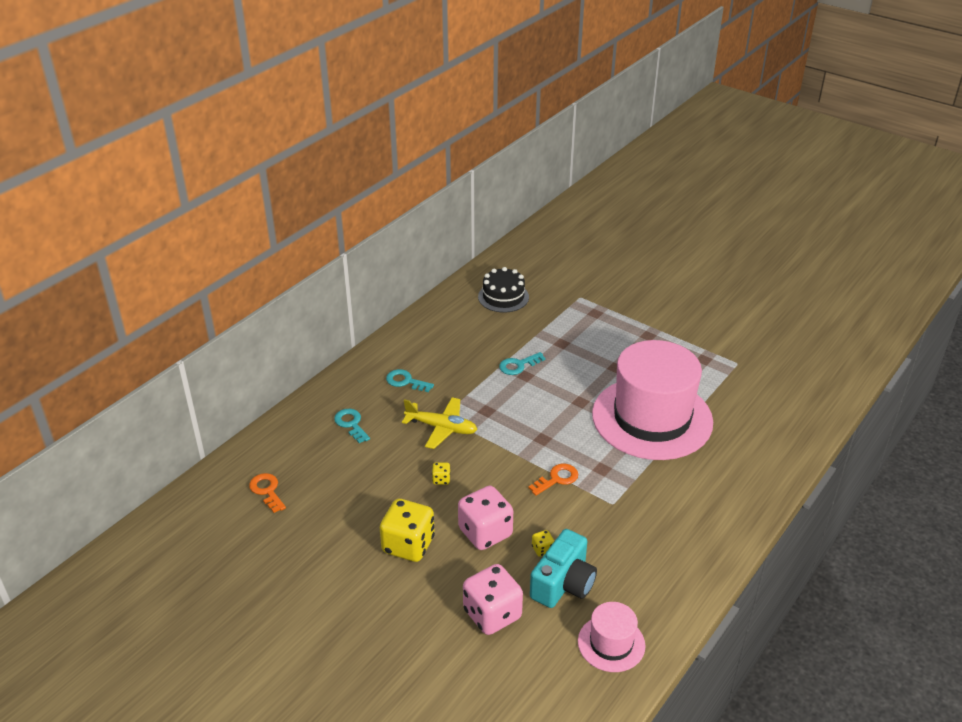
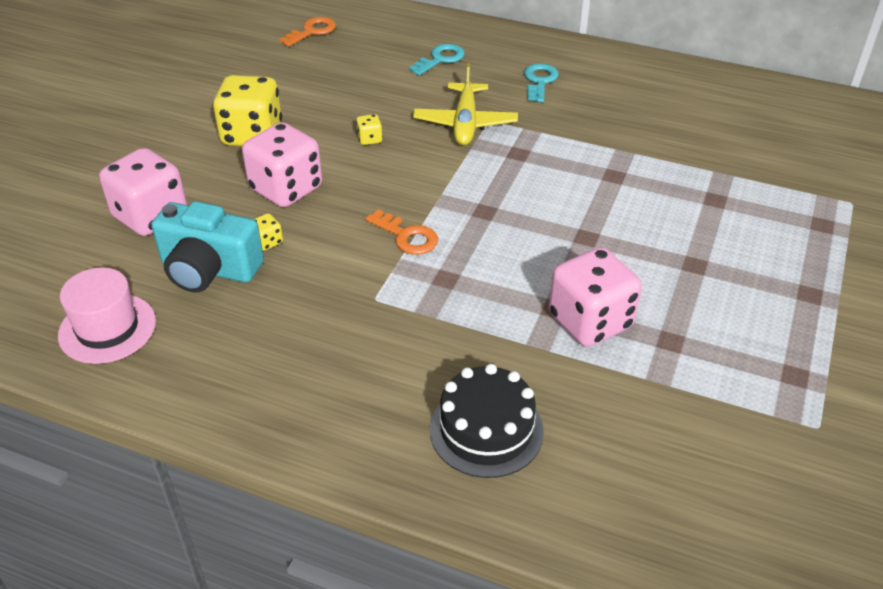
camera: 75 degrees right, 5 degrees up
black cake [478,267,529,313] -> black cake moved to [430,364,544,478]
turquoise key [499,352,546,375] -> none
pink hat [592,340,713,460] -> pink dice [549,247,642,347]

